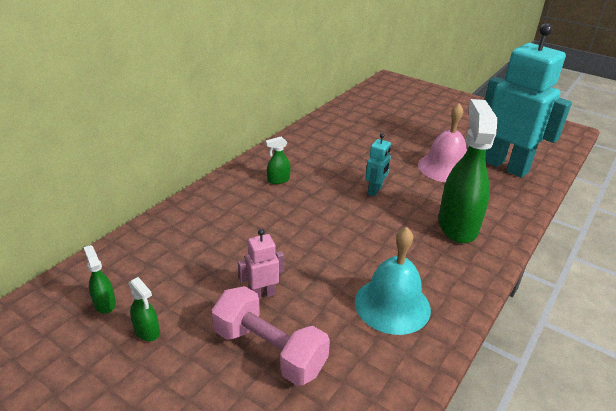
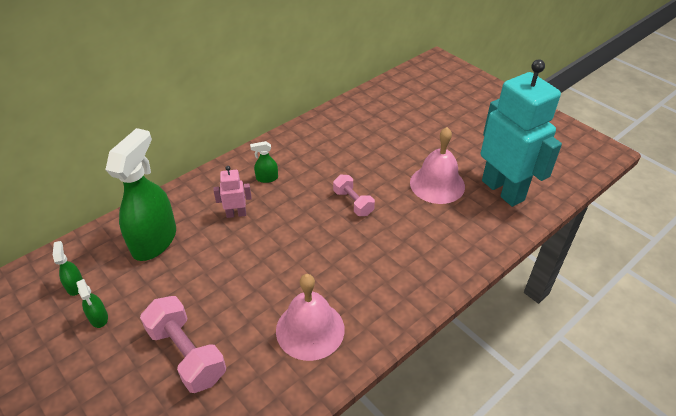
camera: 15 degrees right, 10 degrees up
pink robot [238,229,284,299] -> pink robot moved to [213,166,252,218]
turquoise bell [355,227,431,335] -> pink bell [276,274,345,361]
turquoise robot [365,133,391,196] -> pink dumbbell [333,175,375,216]
green spray bottle [438,99,497,243] -> green spray bottle moved to [105,128,176,261]

